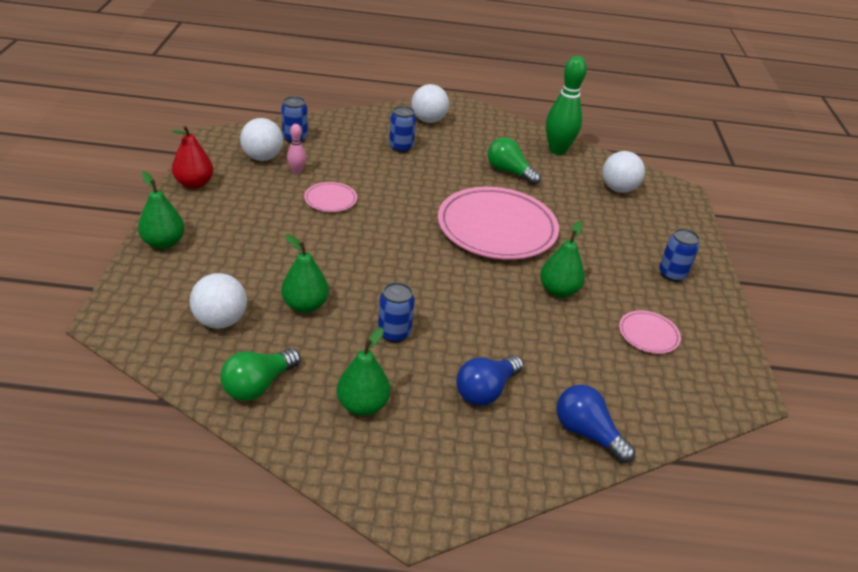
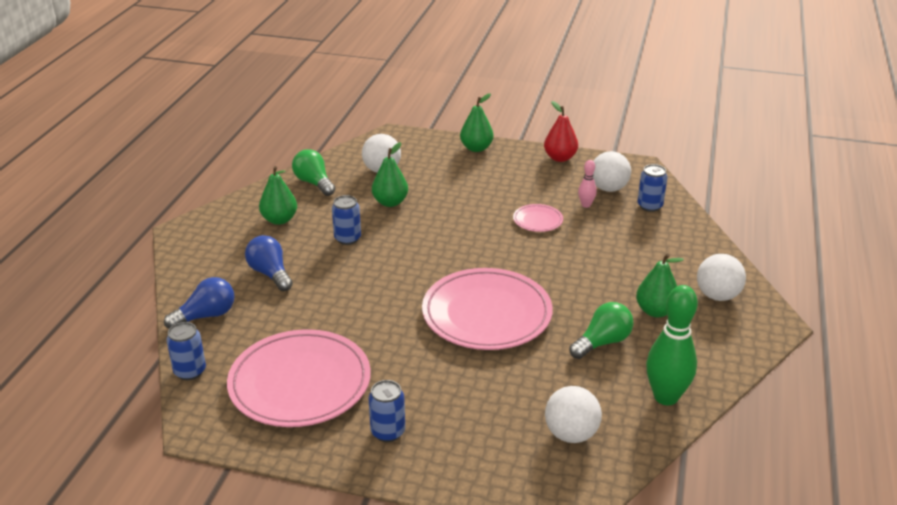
camera: 105 degrees right, 5 degrees down
blue can [389,106,416,153] -> blue can moved to [166,322,206,380]
green pear [540,221,585,298] -> green pear moved to [636,253,684,317]
pink plate [619,311,681,354] -> pink plate [227,329,371,427], size x2.27

